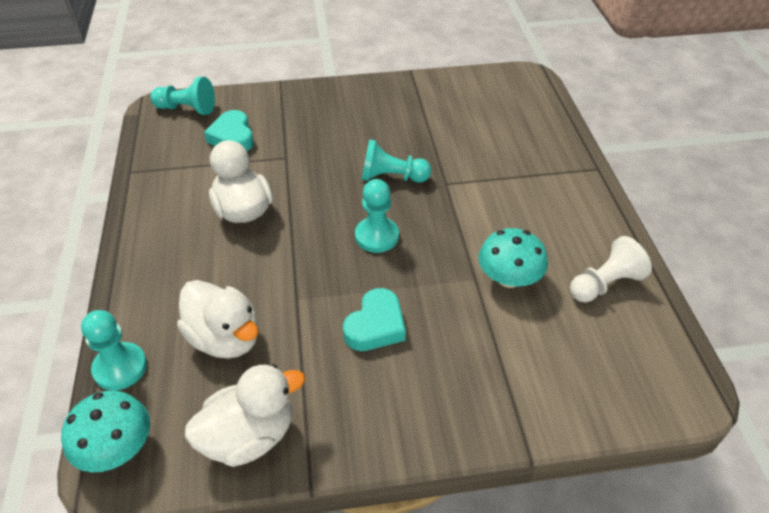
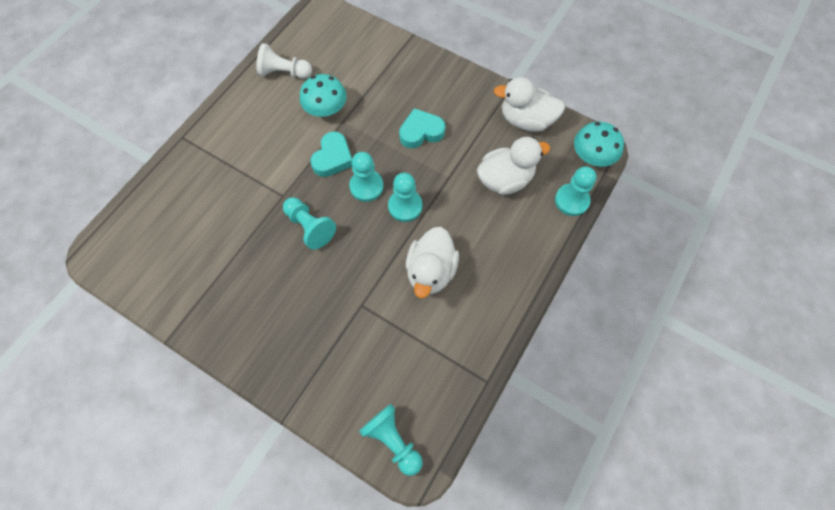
camera: 140 degrees left, 20 degrees up
white duck [177,280,258,359] -> white duck turned 75 degrees clockwise [477,137,550,195]
turquoise heart [204,110,254,151] -> turquoise heart moved to [310,131,352,177]
none -> turquoise pawn [388,172,422,222]

